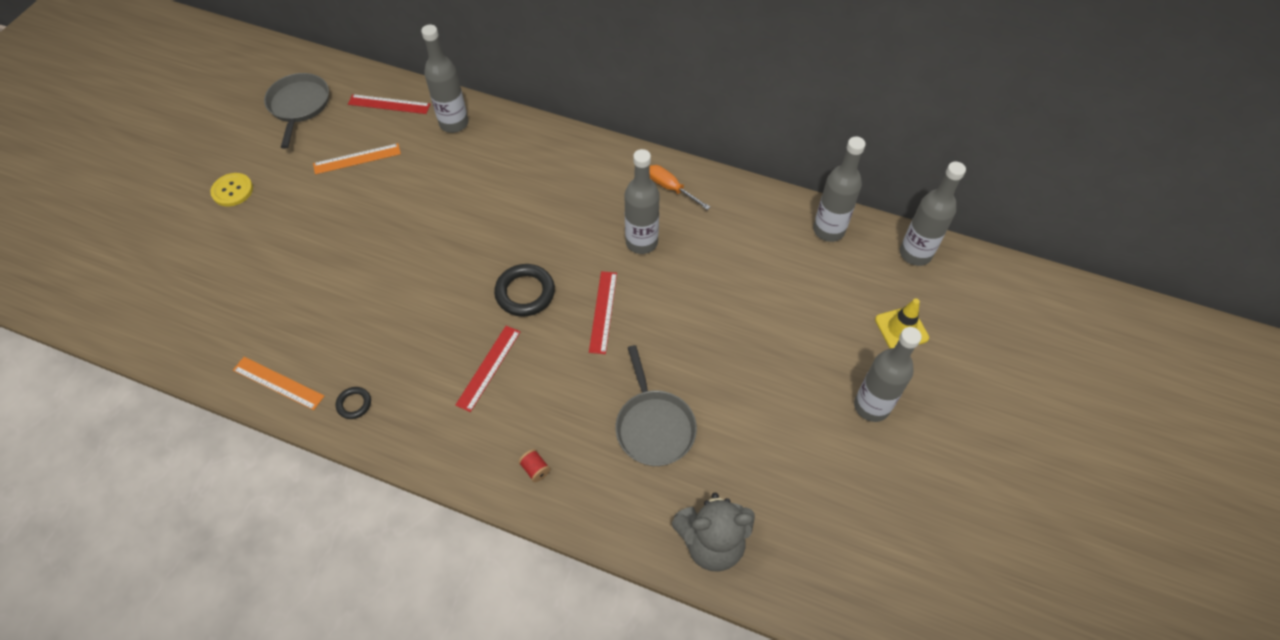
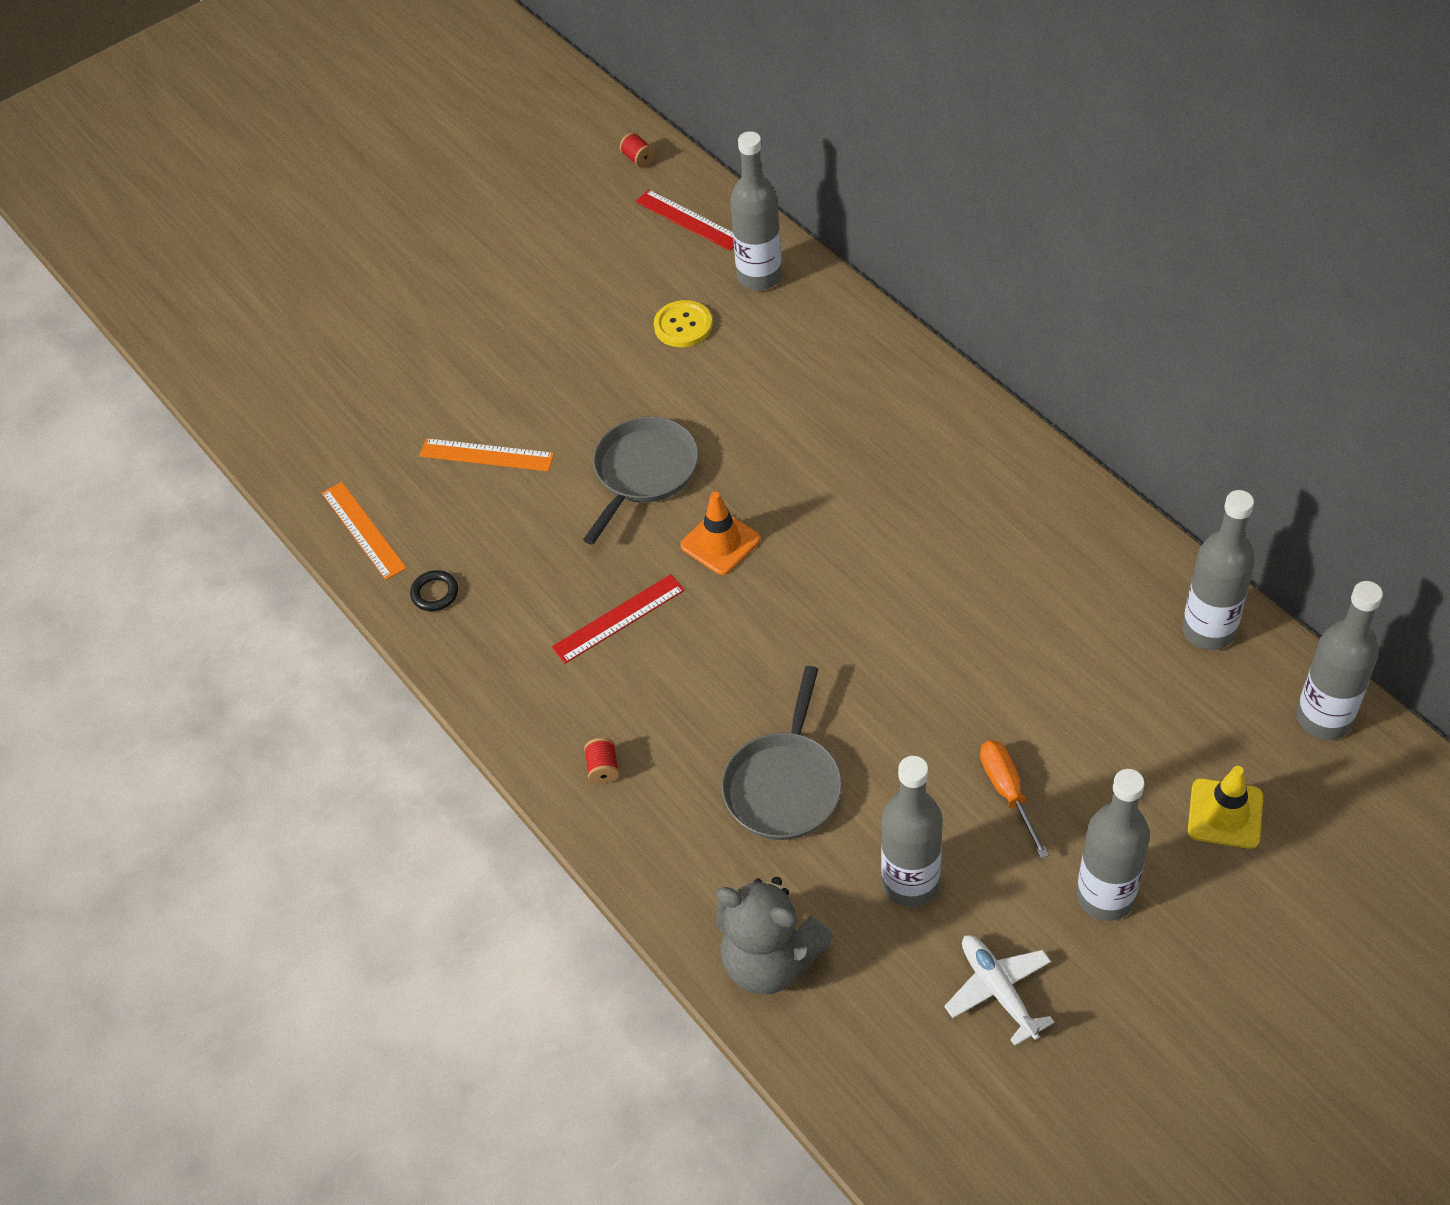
camera: 35 degrees right, 5 degrees down
yellow button [210,173,253,206] -> yellow button moved to [654,300,712,347]
grey pan [264,73,329,149] -> grey pan moved to [583,416,699,545]
orange ruler [313,143,401,174] -> orange ruler moved to [420,438,555,471]
black ring [494,264,555,317] -> orange traffic cone [680,491,761,575]
red ruler [589,271,617,354] -> none
grey bottle [624,149,660,254] -> grey bottle moved to [881,756,943,907]
orange screwdriver [650,165,710,210] -> orange screwdriver moved to [980,740,1049,858]
none -> red spool [620,133,655,168]
none -> white plane [944,935,1055,1046]

